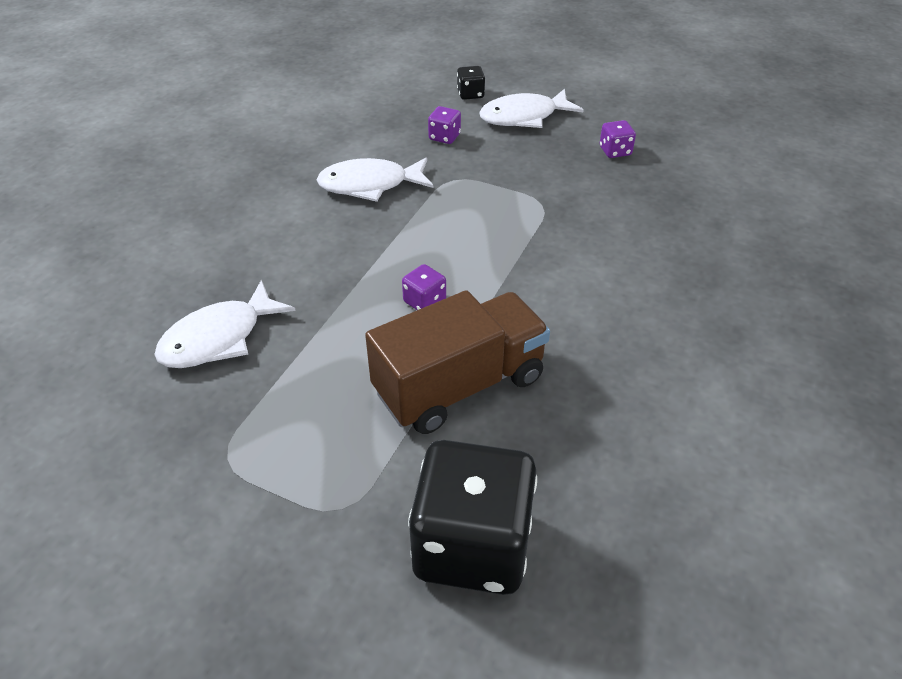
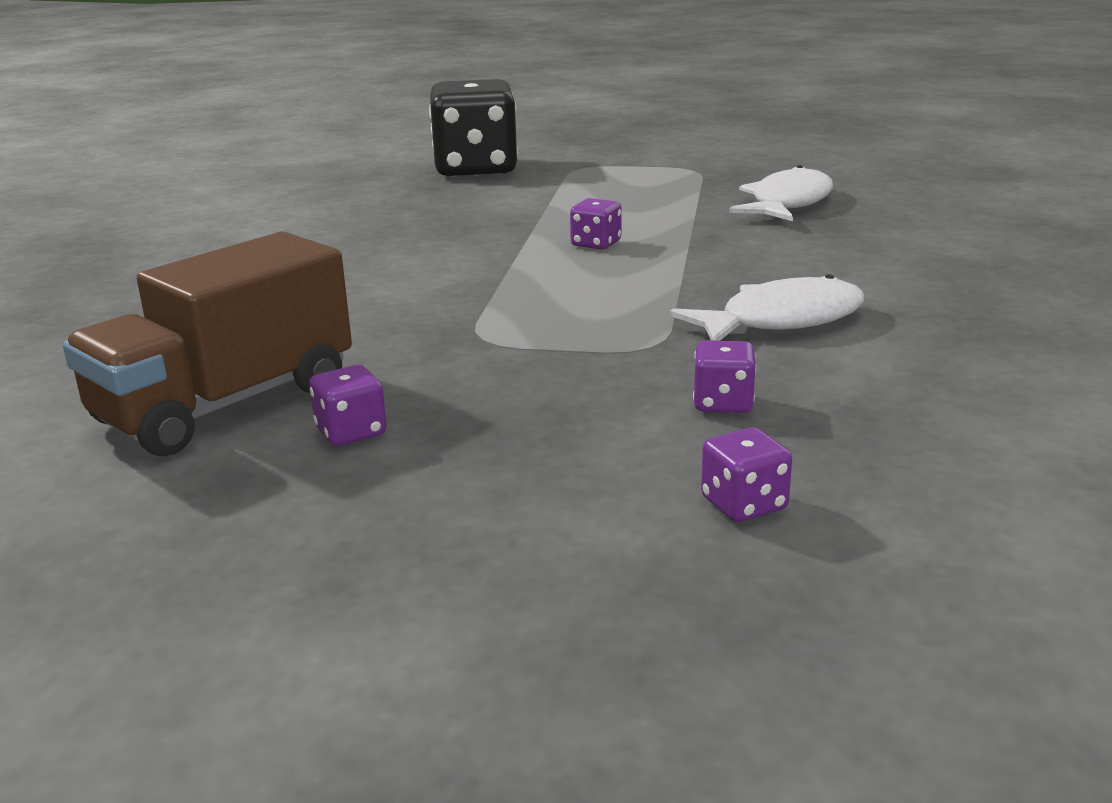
camera: 165 degrees right, 20 degrees down
brown truck [365,290,550,434] -> brown truck moved to [63,231,352,457]
black dice [457,66,485,100] -> purple dice [701,427,792,522]
white fish [479,89,584,128] -> none

